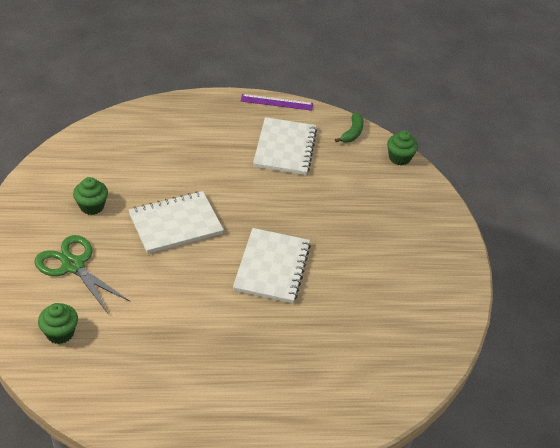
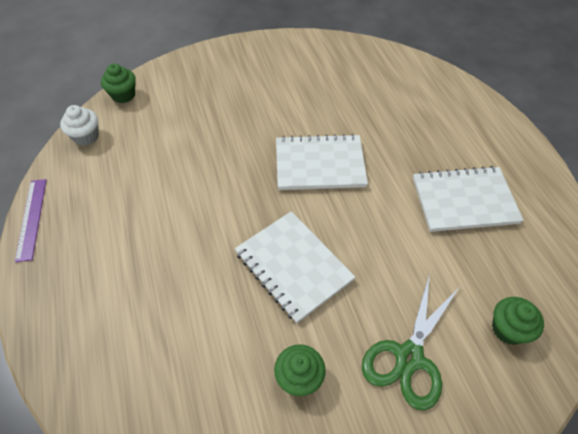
camera: 100 degrees left, 10 degrees up
white notebook [253,117,317,175] -> white notebook moved to [413,166,524,232]
green banana [335,113,364,143] -> white cupcake [60,105,99,146]

